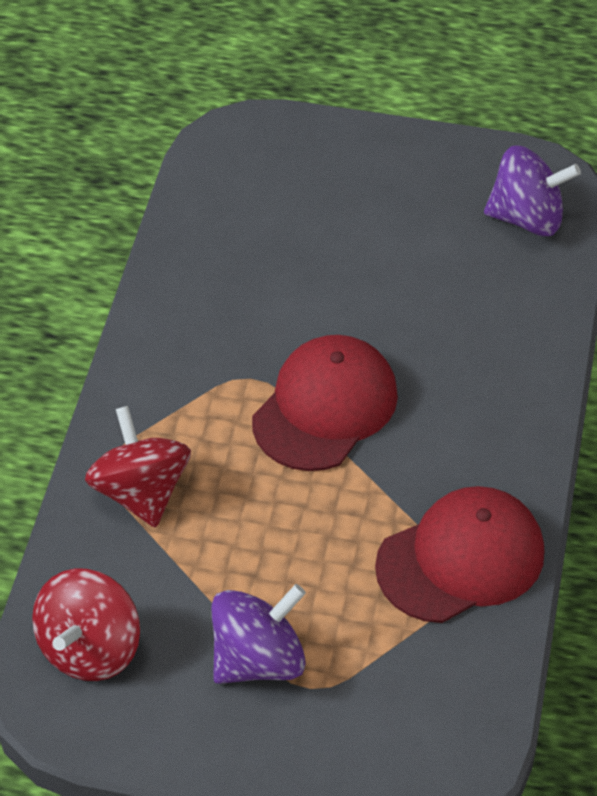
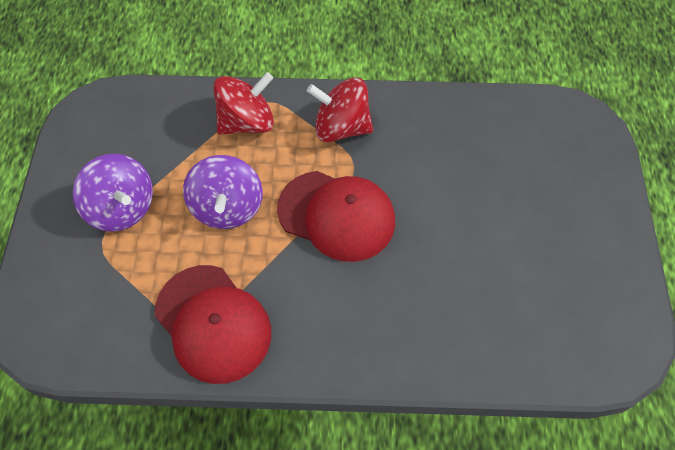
camera: 80 degrees right, 10 degrees up
red spinning top [32,569,140,681] -> red spinning top moved to [307,77,373,142]
purple spinning top [484,145,581,236] -> purple spinning top moved to [183,155,263,229]

